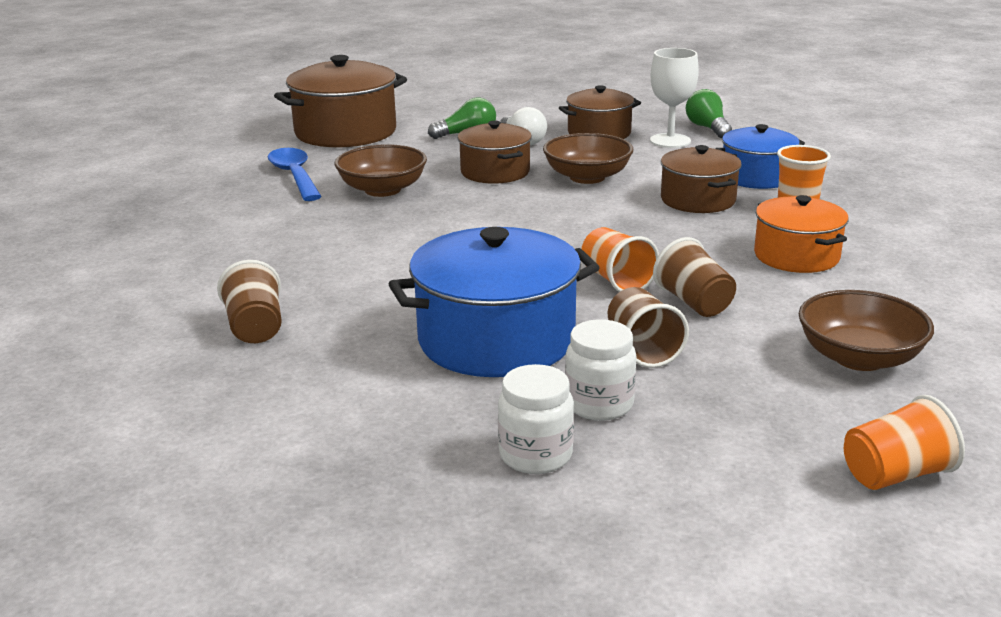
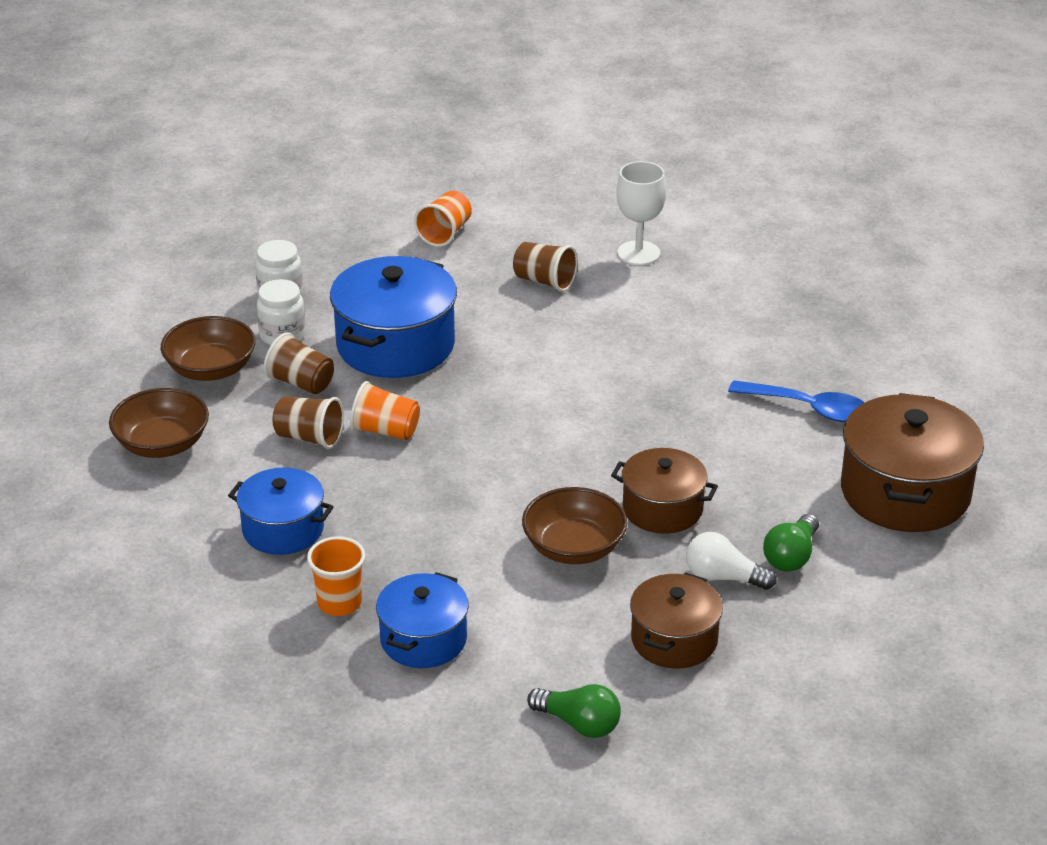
camera: 135 degrees right, 10 degrees up
brown bowl [335,144,427,197] -> brown bowl moved to [161,316,256,381]
white goblet [650,48,699,148] -> white goblet moved to [616,161,666,265]
brown pot [661,145,742,213] -> none
orange pot [754,195,849,273] -> blue pot [228,468,334,555]
orange cup [844,395,965,490] -> orange cup moved to [414,191,472,247]

